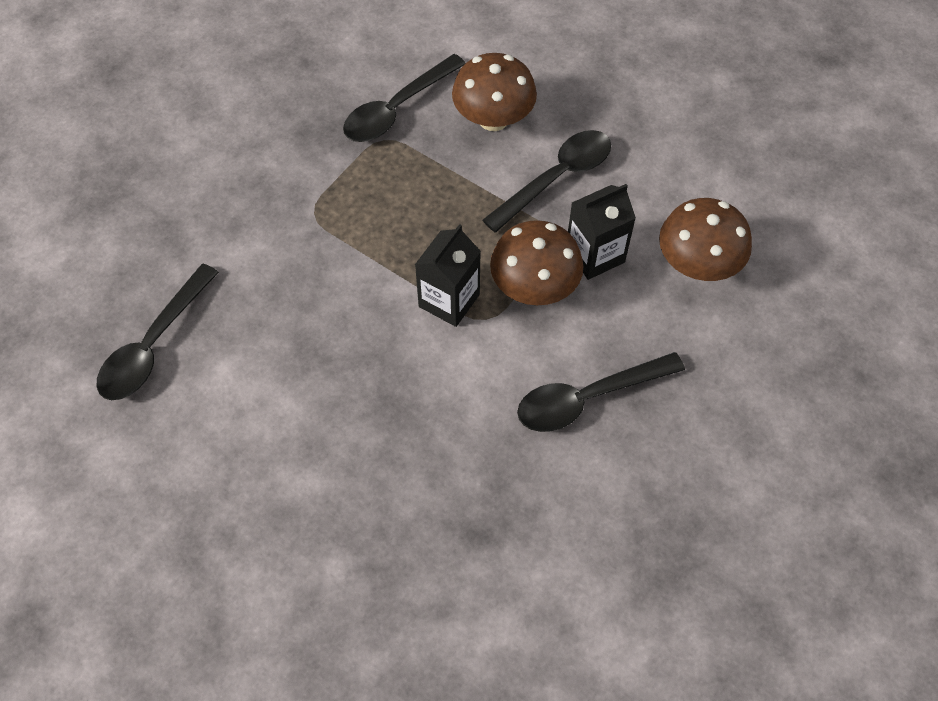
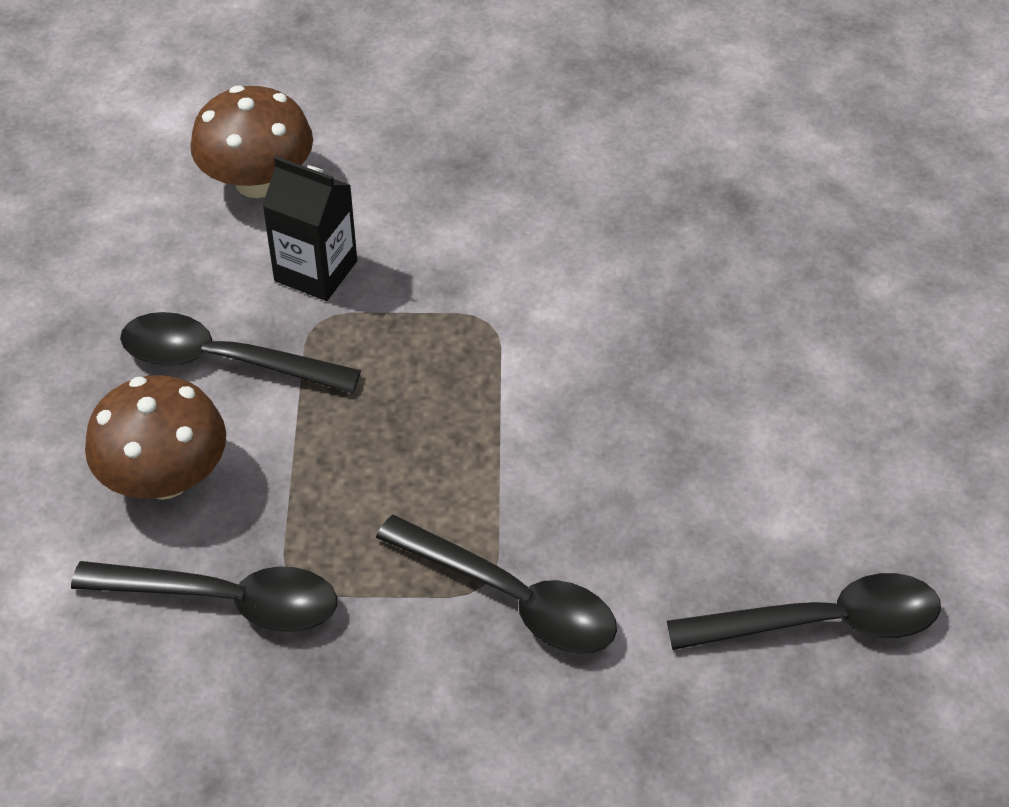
camera: 125 degrees left, 10 degrees down
black carton [415,224,481,327] -> none
brown mushroom [490,220,584,305] -> none
black spoon [517,352,685,432] -> black spoon moved to [376,515,617,654]

